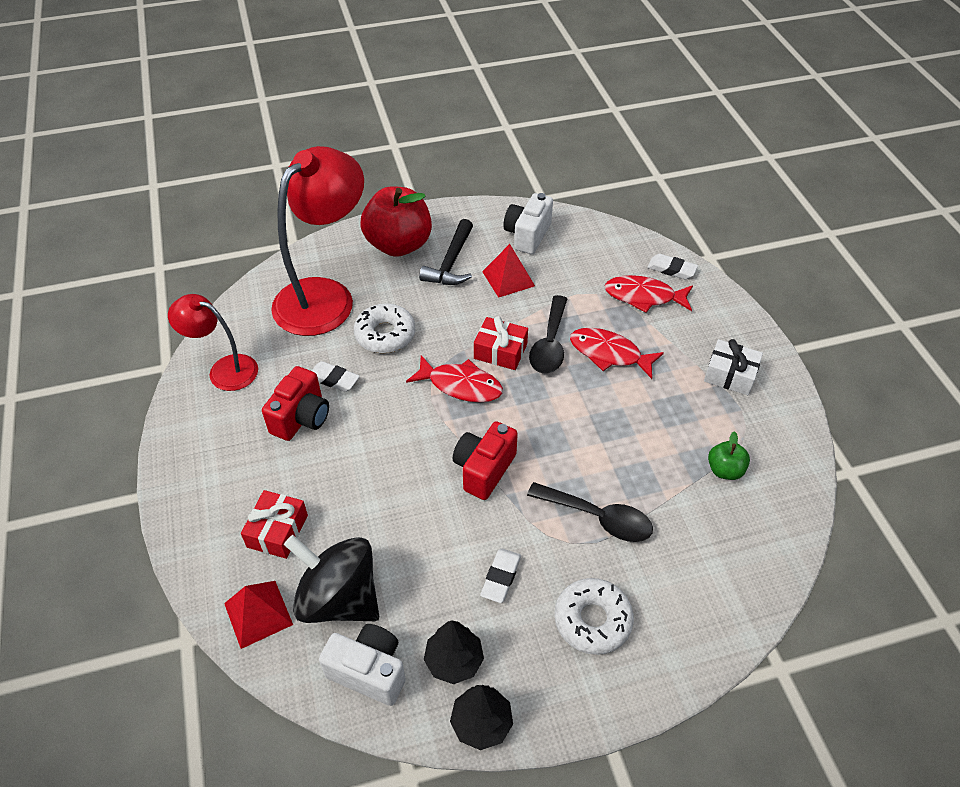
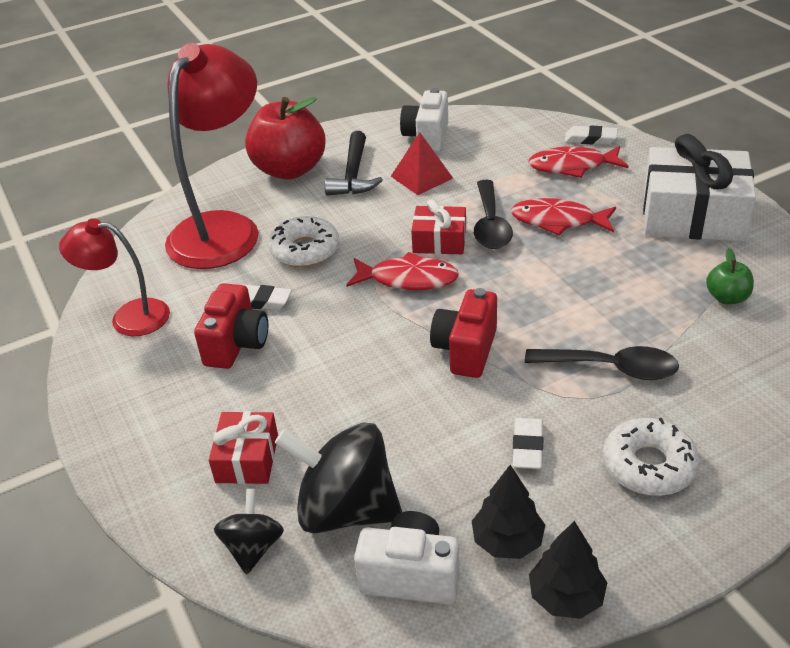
camera: 10 degrees left, 10 degrees down
red pyramid [224,581,293,649] -> black spinning top [214,489,284,575]
white gift [704,339,763,395] -> white gift [643,134,756,242], size x1.91

